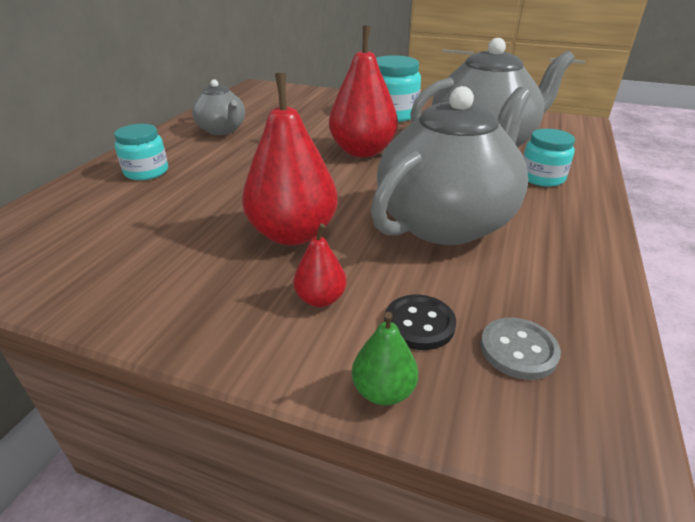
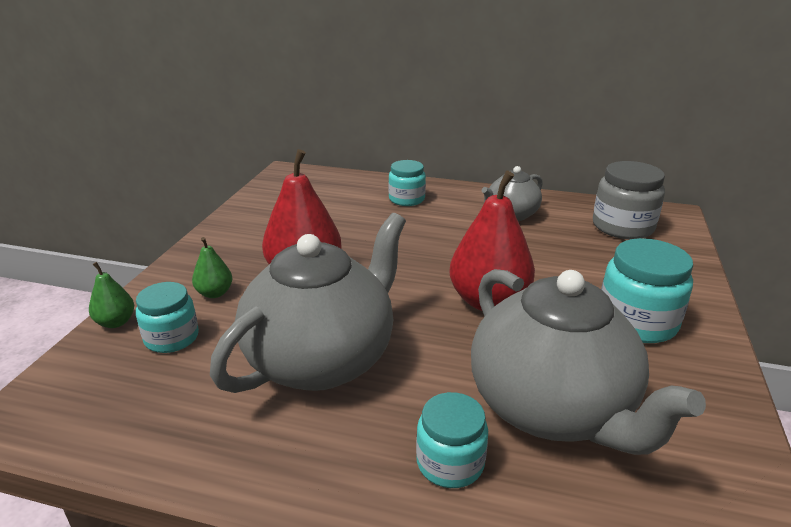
camera: 85 degrees right, 5 degrees down
red pear [293,223,347,307] -> green pear [192,237,232,298]
grey teapot [371,86,531,245] -> grey teapot turned 90 degrees counterclockwise [210,213,406,393]
black button [384,295,456,350] -> turquoise jar [136,282,199,353]
grey button [480,317,561,380] -> none
none -> grey jar [593,161,665,239]

